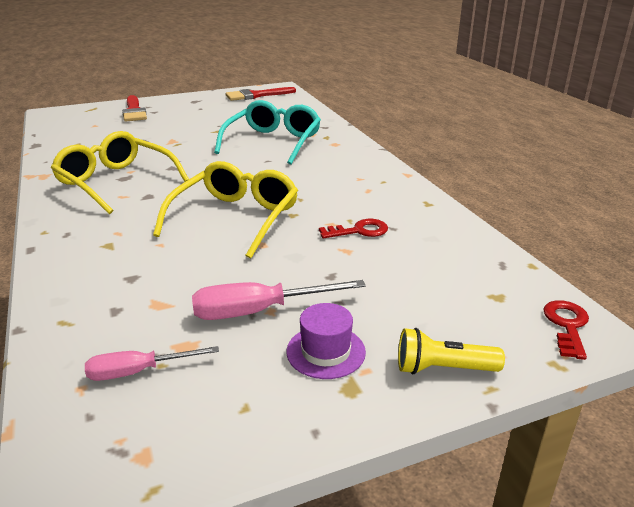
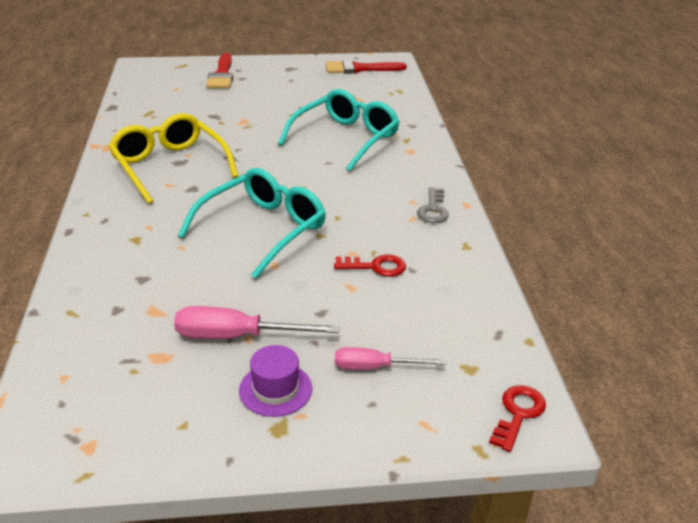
camera: 15 degrees right, 5 degrees up
pink screwdriver [85,346,219,381] -> pink screwdriver moved to [335,347,445,370]
yellow glasses [153,161,298,258] -> turquoise glasses [178,168,326,279]
yellow flashlight [398,328,505,374] -> none
none -> grey key [417,187,449,223]

